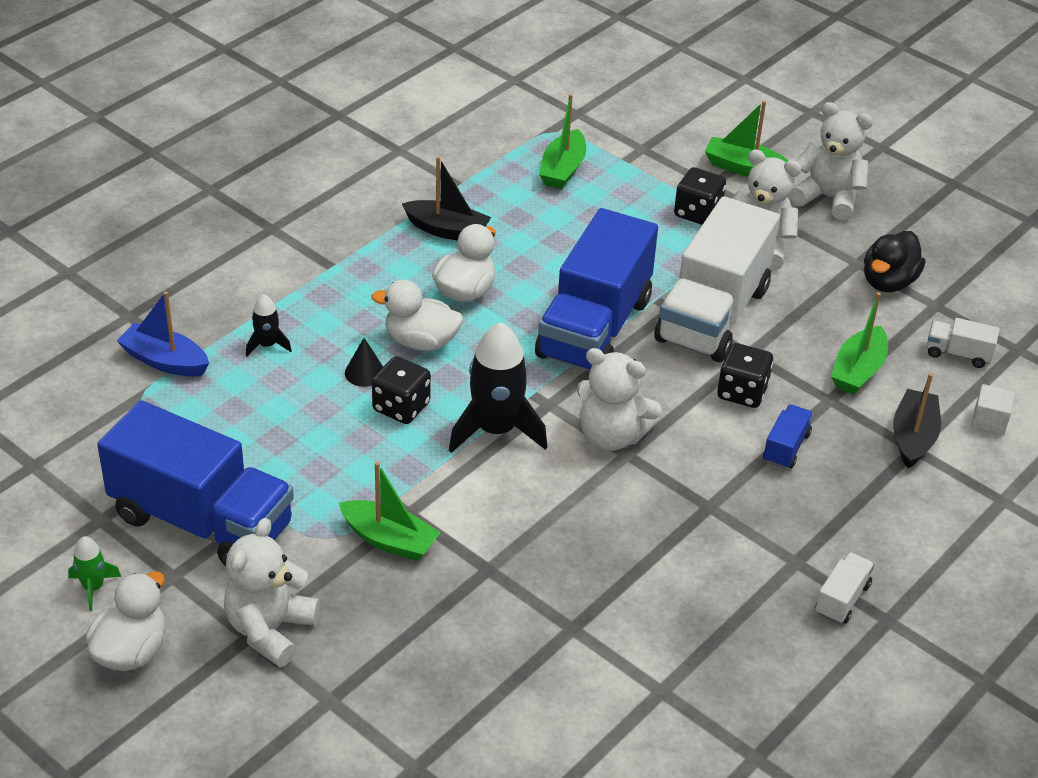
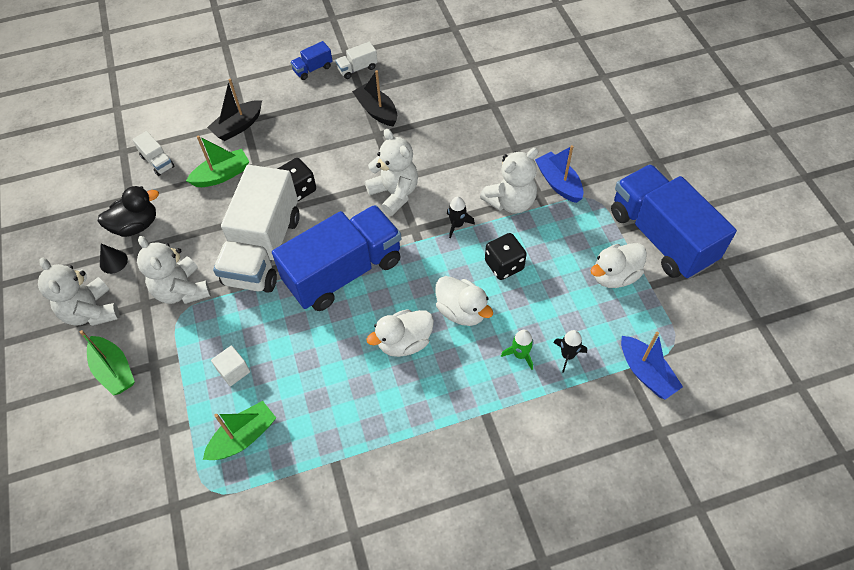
camera: 145 degrees left, 15 degrees up
green rocket [68,536,121,611] -> green rocket moved to [501,330,533,370]
white duck [85,571,166,671] -> white duck moved to [591,243,647,288]
white teddy bear [224,518,320,667] -> white teddy bear moved to [480,148,538,213]
green boat [339,462,441,561] -> blue boat [535,145,584,203]
black cone [345,338,383,387] -> black cone moved to [100,244,128,274]
black boat [402,156,491,241] -> black boat moved to [352,70,397,126]
black rocket [449,322,547,453] -> black rocket [447,196,475,239], size x0.49
white truck [655,196,780,362] -> white truck turned 135 degrees clockwise [213,165,300,293]
black dice [674,167,726,225] -> none
blue truck [763,404,813,469] -> blue truck moved to [290,41,332,80]
white cube [971,384,1015,436] -> white cube moved to [211,345,250,386]

